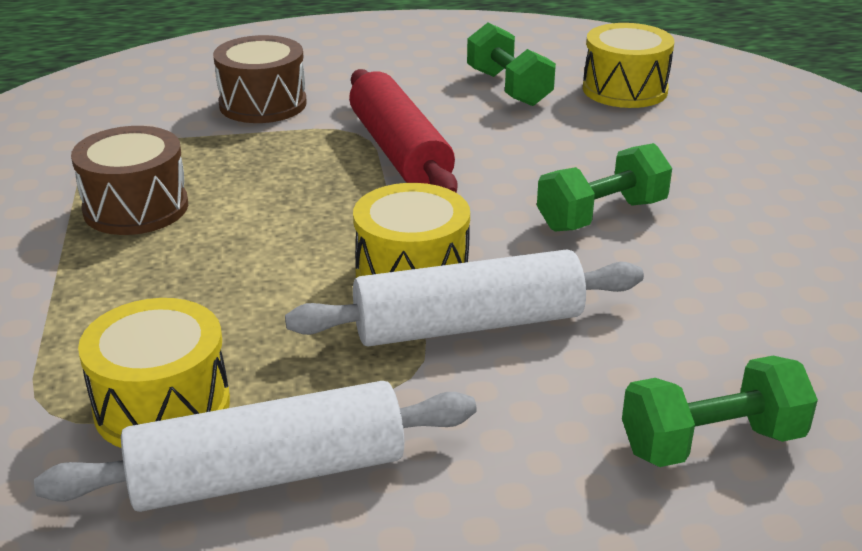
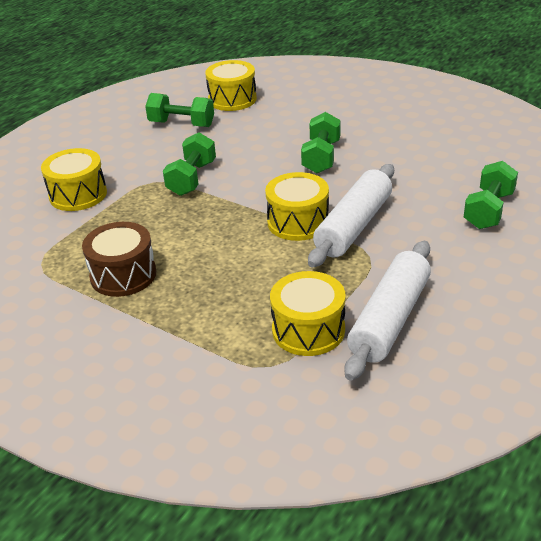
camera: 45 degrees left, 5 degrees up
brown drum [213,35,307,123] -> yellow drum [41,148,107,211]
red rolling pin [349,69,457,193] -> green dumbbell [163,132,216,196]

